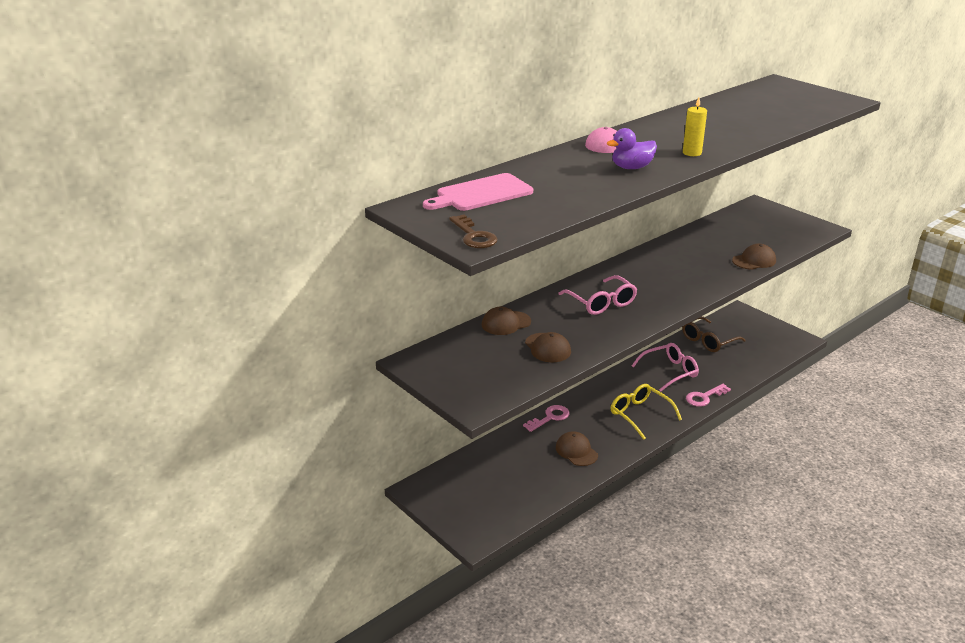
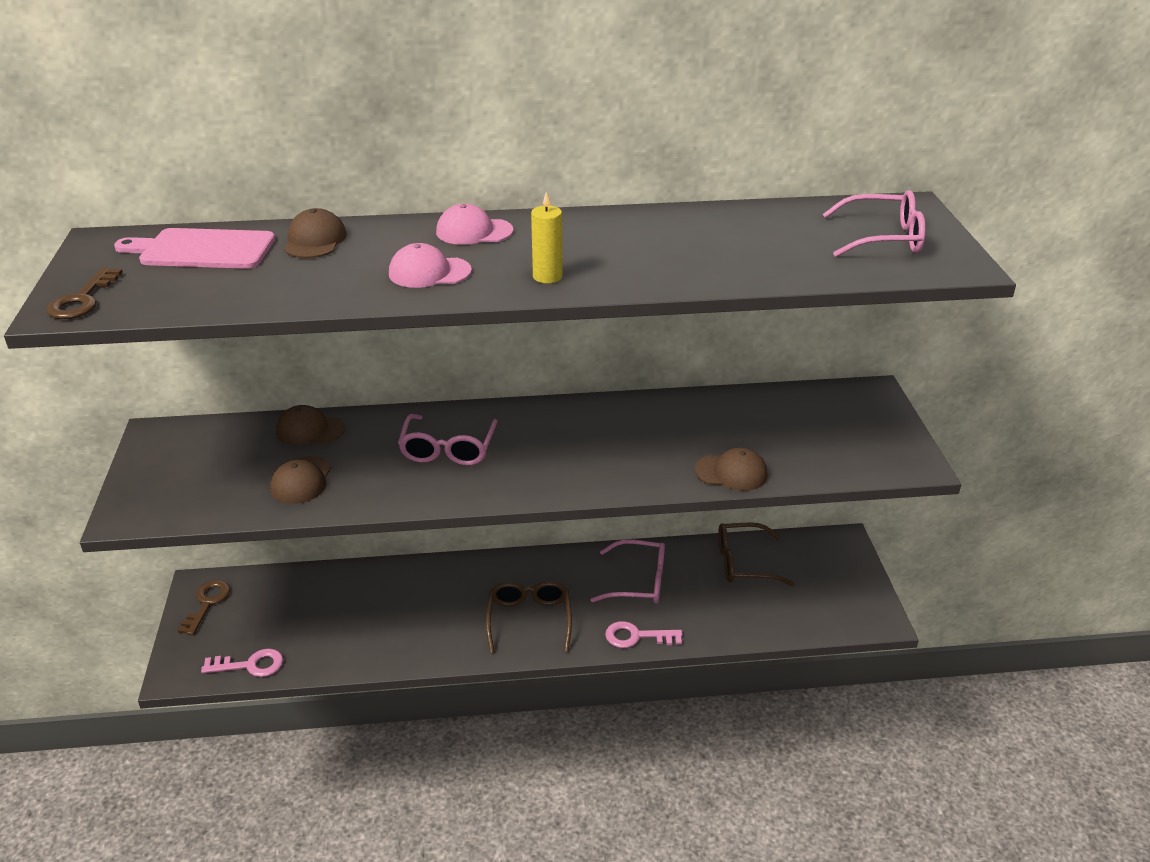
camera: 35 degrees right, 5 degrees up
pink key [523,405,569,432] -> pink key moved to [201,649,283,677]
brown cap [556,431,598,466] -> brown cap moved to [284,208,347,258]
purple duck [607,128,657,169] -> pink cap [389,243,472,288]
yellow glasses [611,384,682,440] -> brown glasses [486,581,572,653]
none -> brown key [177,580,230,635]
none -> pink glasses [823,190,925,257]

